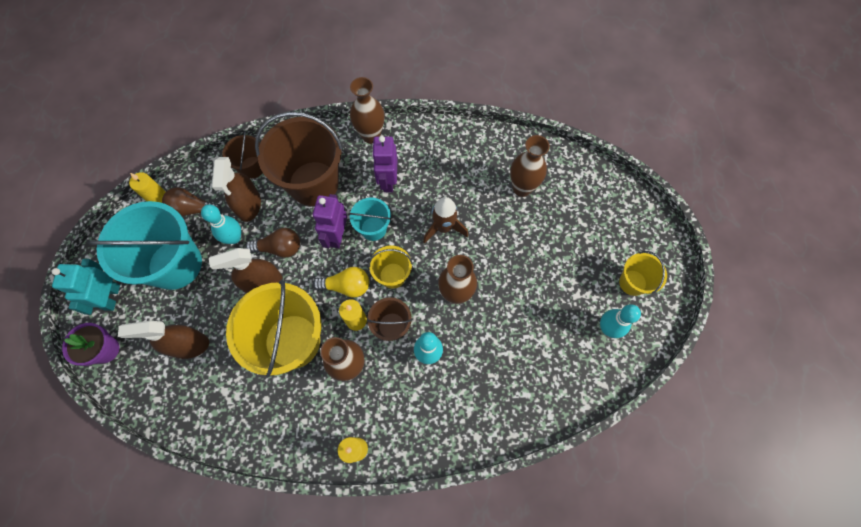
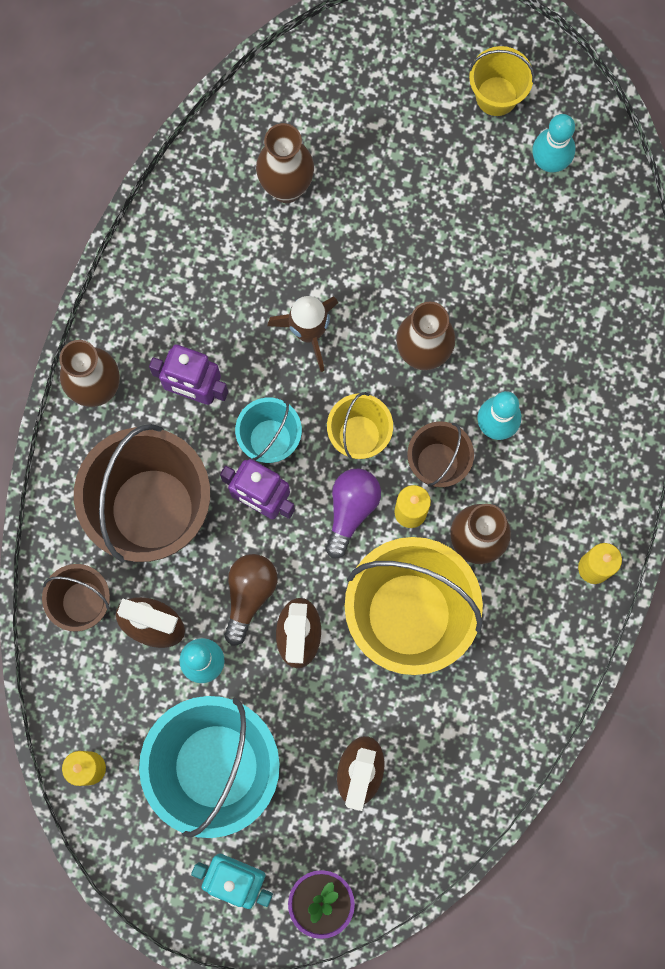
camera: 70 degrees left, 10 degrees up
brown light bulb [162,187,222,216] -> none
yellow light bulb [313,267,369,298] -> purple light bulb [325,469,381,559]

